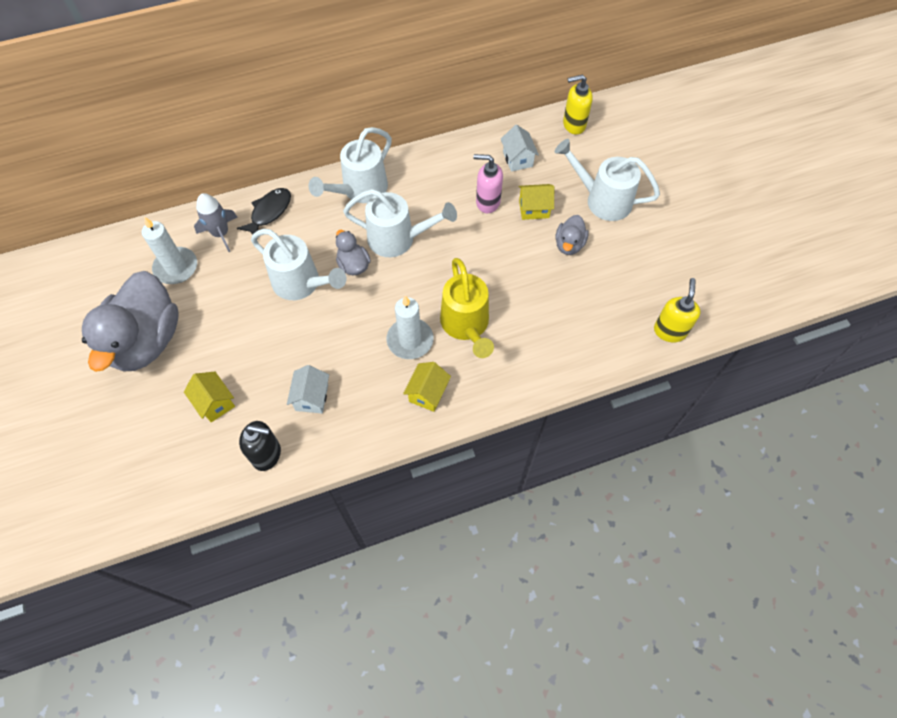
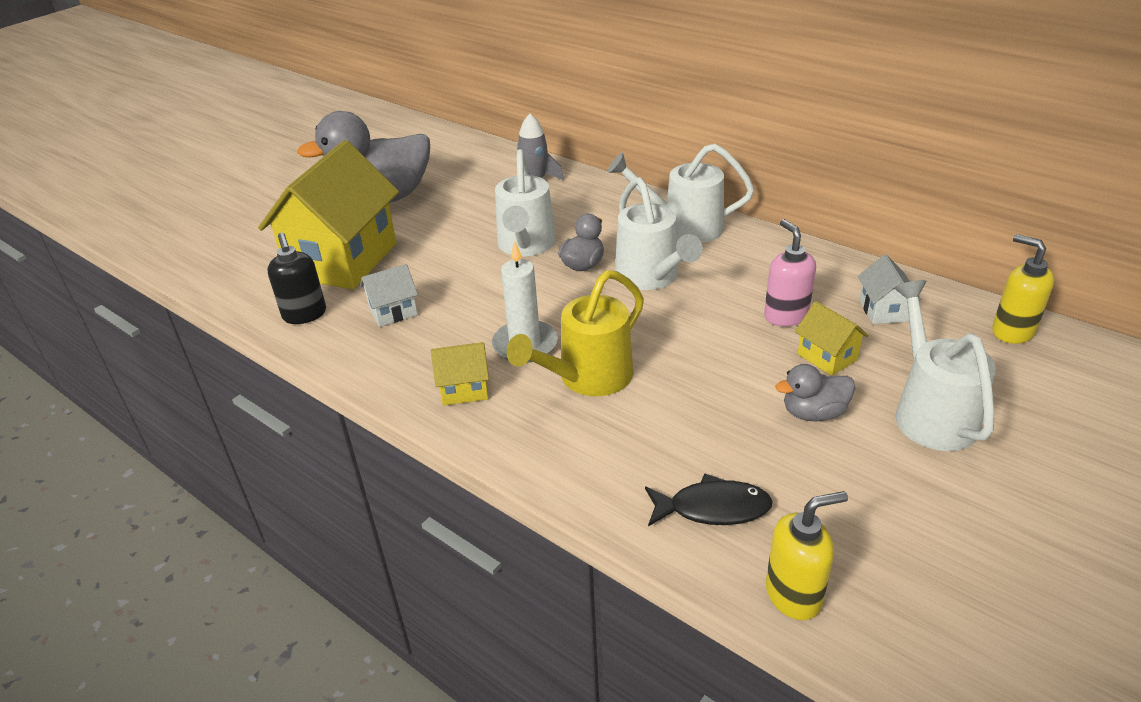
camera: 60 degrees right, 25 degrees down
white candle [142,217,197,284] -> none
yellow house [184,372,235,422] -> yellow house [258,140,399,290], size x2.36
black fish [237,188,291,235] -> black fish moved to [645,474,773,526]
white house [501,125,539,172] -> white house turned 45 degrees counterclockwise [858,255,921,324]

